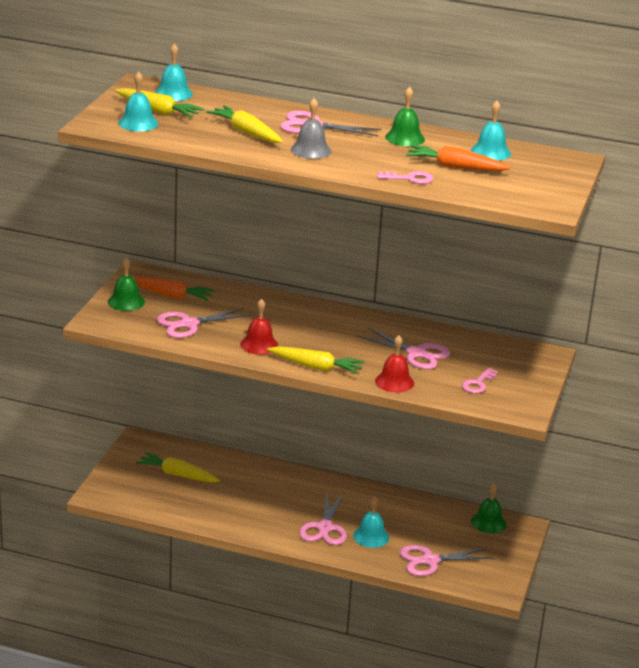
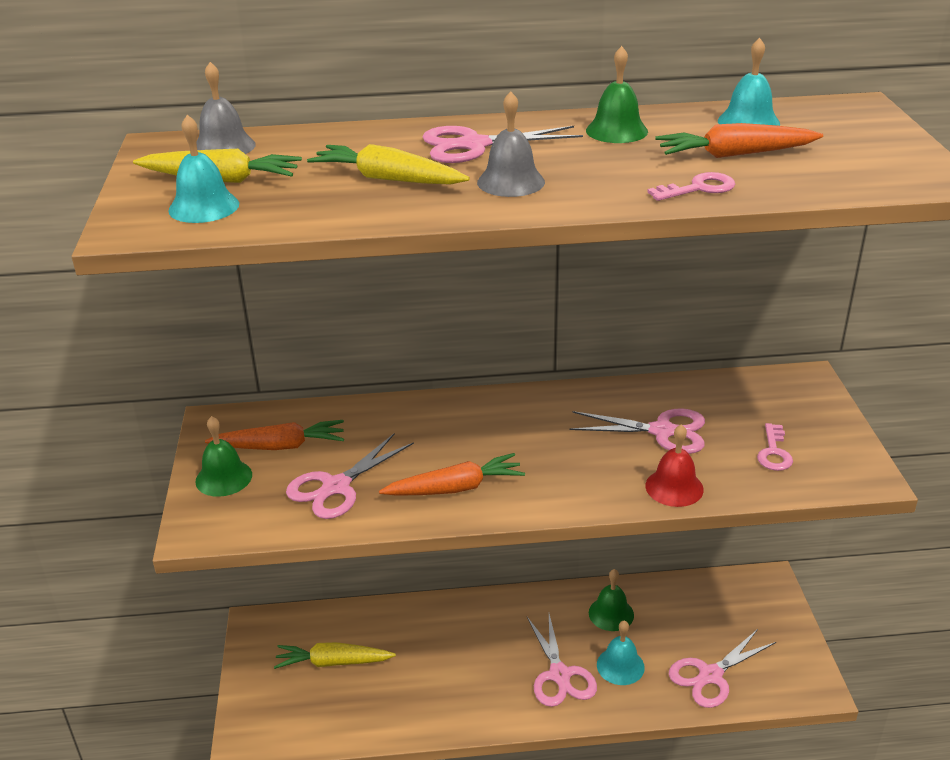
camera: 20 degrees left, 5 degrees up
turquoise bell [155,43,193,101] -> grey bell [197,62,256,154]
red bell [240,299,278,355] -> orange carrot [379,453,525,496]
yellow carrot [267,346,365,374] -> none
green bell [471,483,507,533] -> green bell moved to [589,569,634,631]

